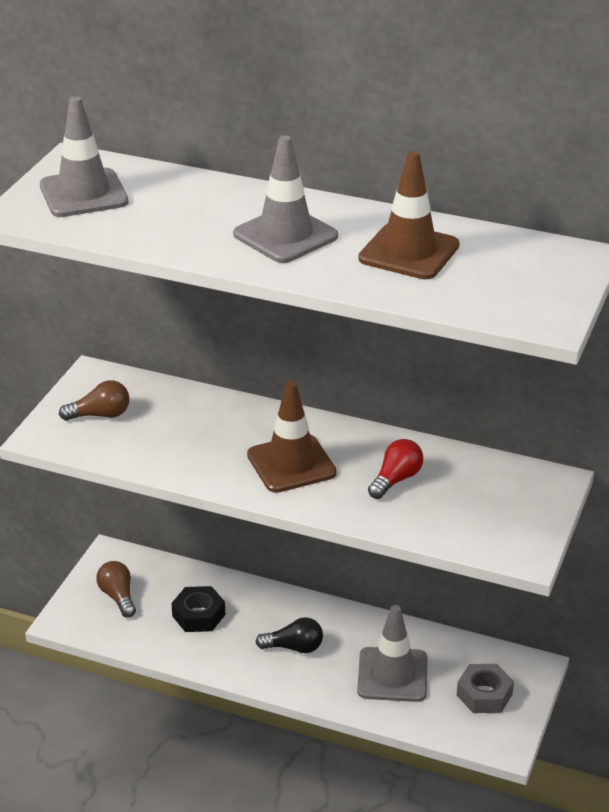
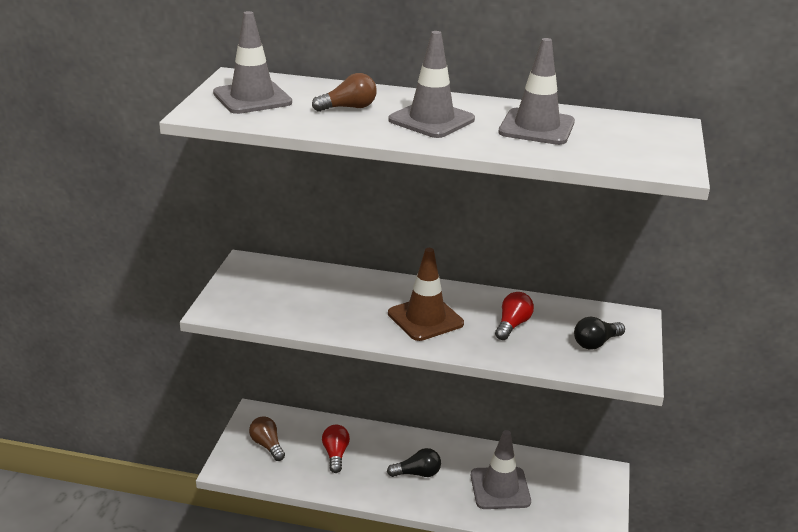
camera: 10 degrees left, 5 degrees down
brown light bulb [59,380,129,421] -> brown light bulb moved to [312,73,377,112]
black nut [171,586,225,632] -> red light bulb [322,425,350,473]
brown traffic cone [358,151,460,279] -> grey traffic cone [498,38,575,145]
grey nut [457,664,514,713] -> none
none -> black light bulb [574,317,625,350]

